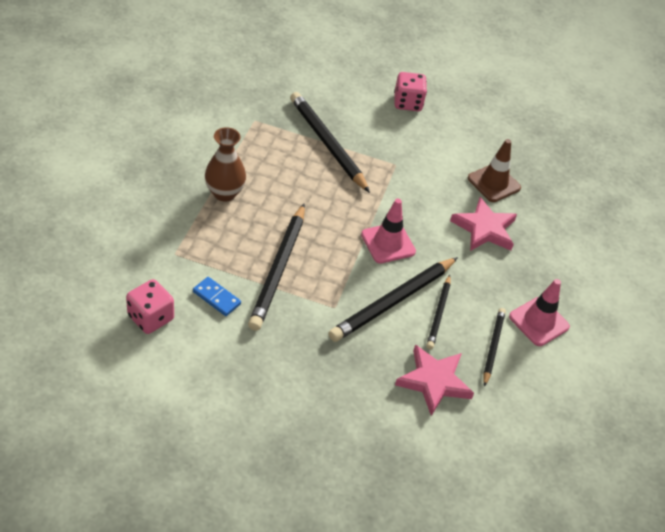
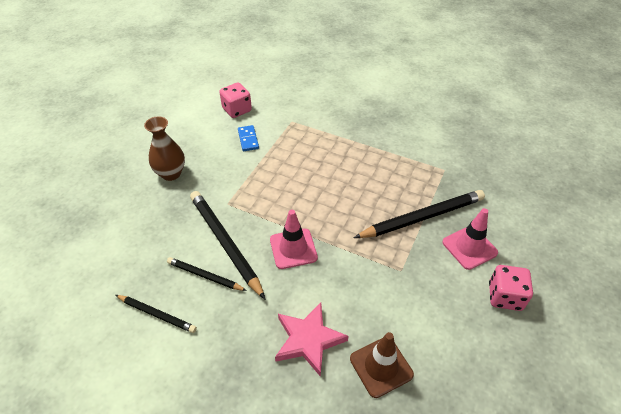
camera: 105 degrees right, 0 degrees up
blue domino [193,277,241,316] -> blue domino turned 60 degrees counterclockwise [238,125,259,151]
brown vase [205,127,246,202] -> brown vase moved to [144,116,185,181]
black pencil [248,204,305,331] -> none
pink star [395,345,474,416] -> none
pink traffic cone [509,279,570,346] -> pink traffic cone moved to [442,208,498,270]

